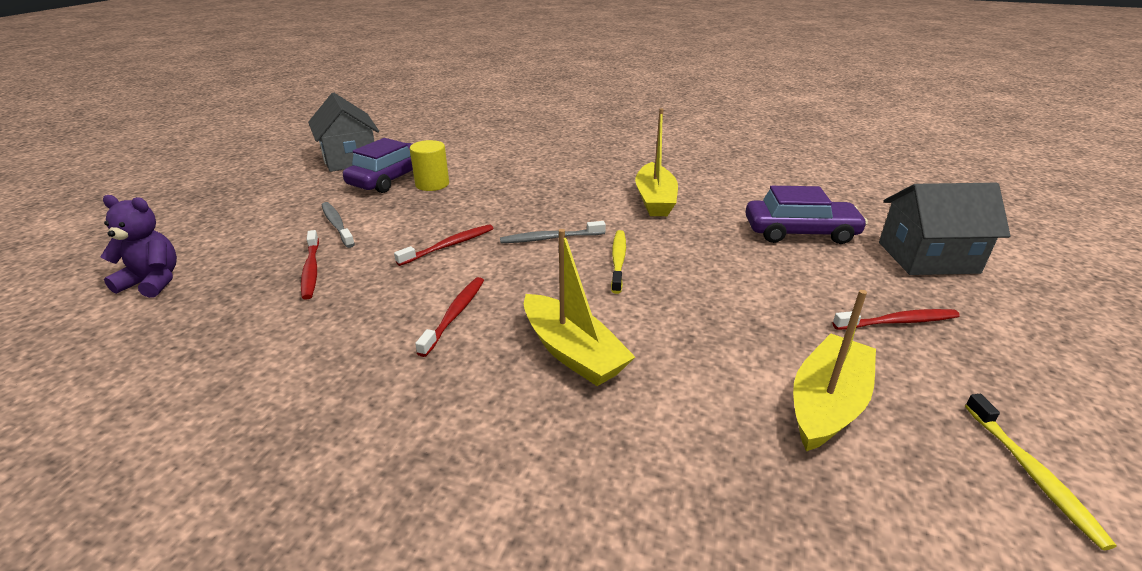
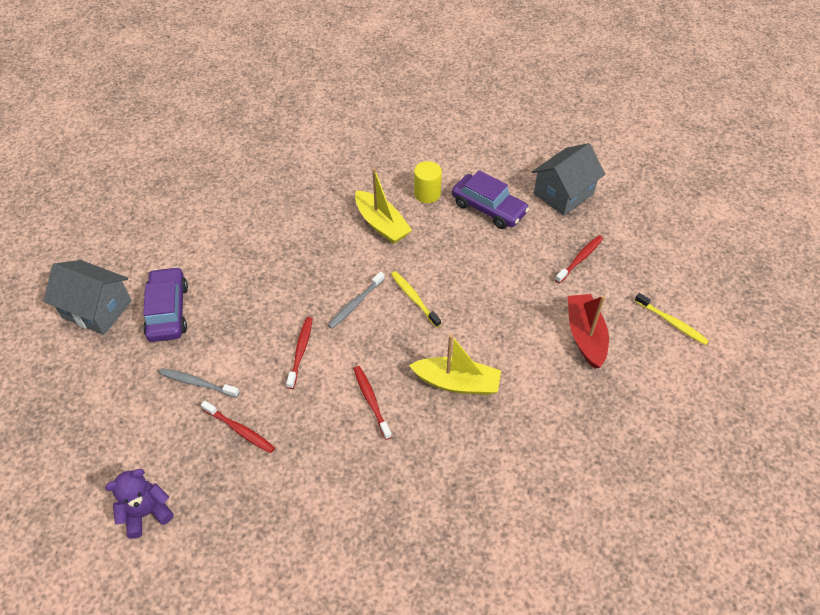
camera: 40 degrees left, 20 degrees up
yellow cylinder [410,140,449,191] -> yellow cylinder moved to [414,161,442,203]
purple car [746,186,868,244] -> purple car turned 75 degrees clockwise [452,170,529,229]
yellow boat [793,290,876,451] -> red boat [568,294,609,369]

